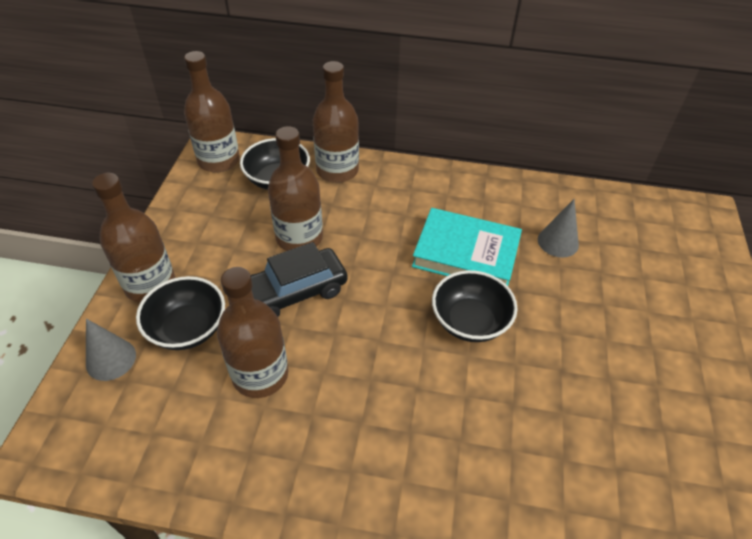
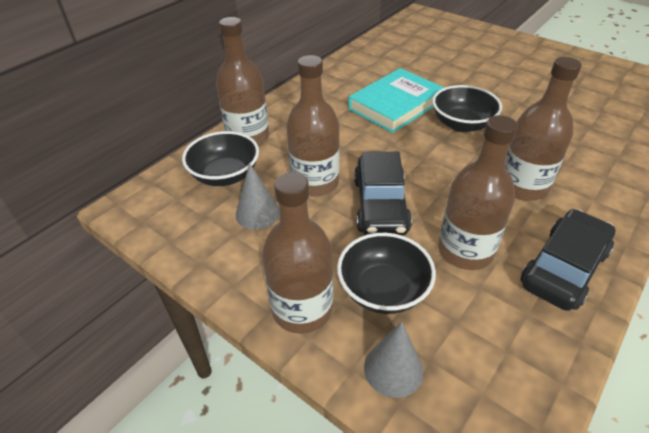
camera: 60 degrees left, 5 degrees down
brown bottle [184,51,240,173] -> brown bottle moved to [505,57,582,201]
grey cone [538,199,579,258] -> grey cone moved to [236,163,280,230]
none -> black car [521,209,615,311]

